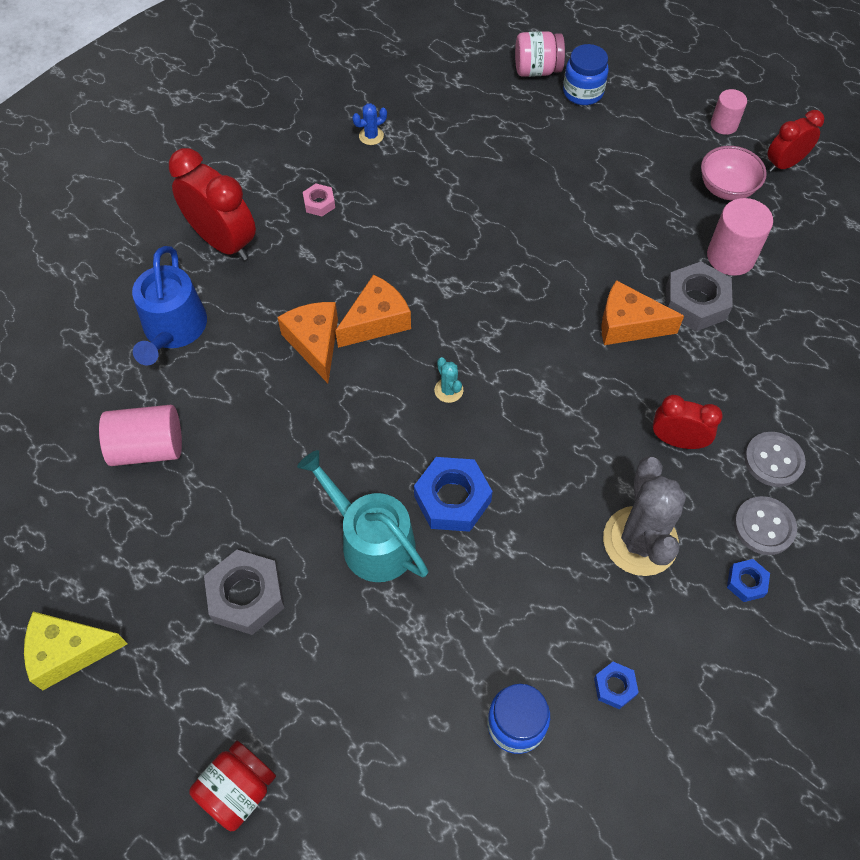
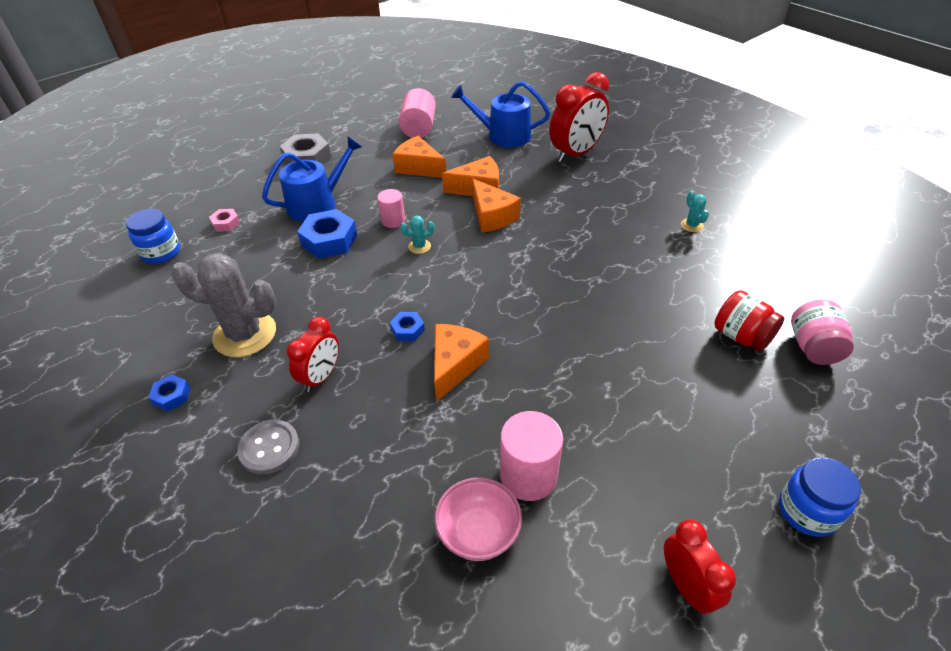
camera: 100 degrees right, 15 degrees down
yellow cheese [24,612,128,690] -> none
red jar [190,741,276,831] -> red jar moved to [714,290,784,351]
turquoise watering can [297,450,428,582] -> blue watering can [262,136,362,222]
pink nut [303,184,335,216] -> pink nut moved to [209,209,240,232]
blue cactus [352,103,387,145] -> turquoise cactus [681,191,709,232]
blue jar [563,44,609,105] -> blue jar moved to [779,457,861,537]
blue nut [594,662,639,709] -> blue nut moved to [390,312,425,341]
grey nut [666,261,733,331] -> none
pink bowl [701,146,767,200] -> pink bowl moved to [434,477,522,561]
pink cylinder [711,89,747,135] -> pink cylinder moved to [377,189,405,228]
grey button [734,496,797,555] -> none
none -> orange cheese [392,136,446,178]

